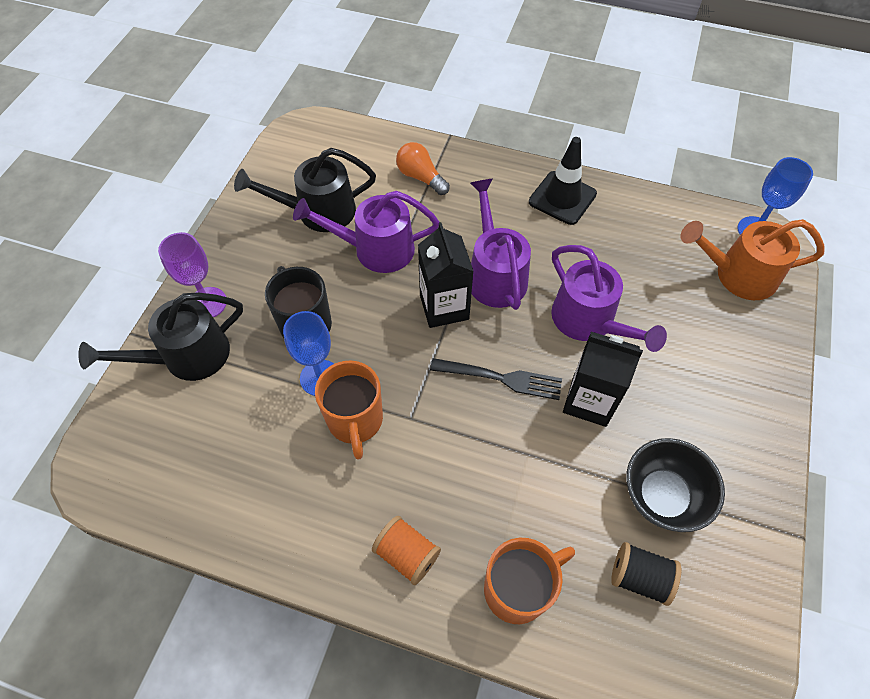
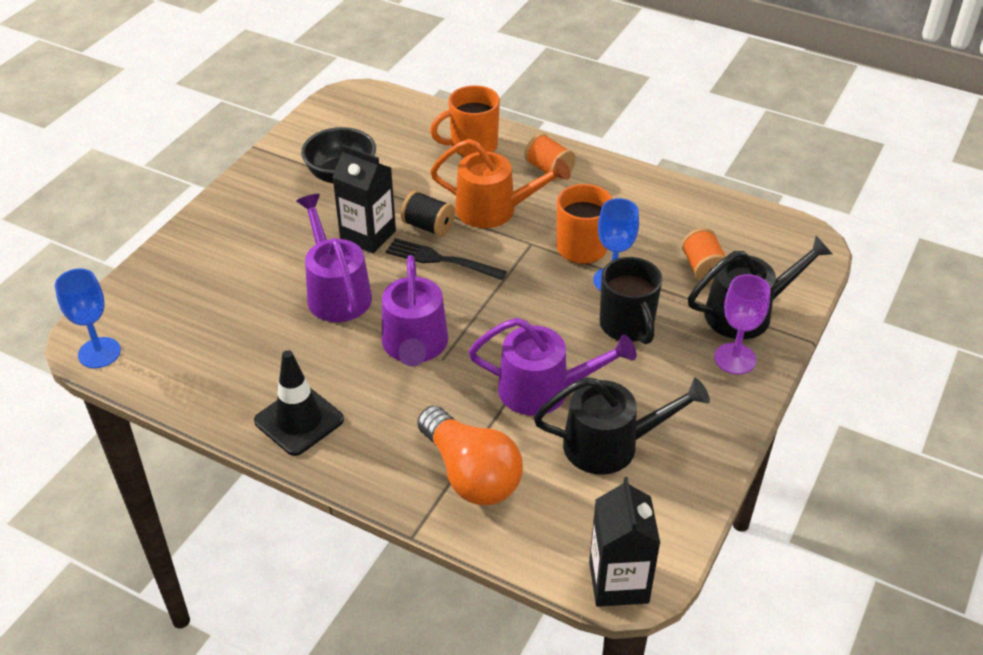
camera: 170 degrees left, 15 degrees down
orange light bulb [396,142,450,195] -> orange light bulb [417,406,523,505], size x1.64
black carton [418,222,474,328] -> black carton moved to [589,477,660,607]
black spool [611,542,681,606] -> black spool moved to [401,191,455,237]
orange watering can [681,219,825,300] -> orange watering can moved to [430,139,571,228]
none -> orange spool [682,228,726,284]

